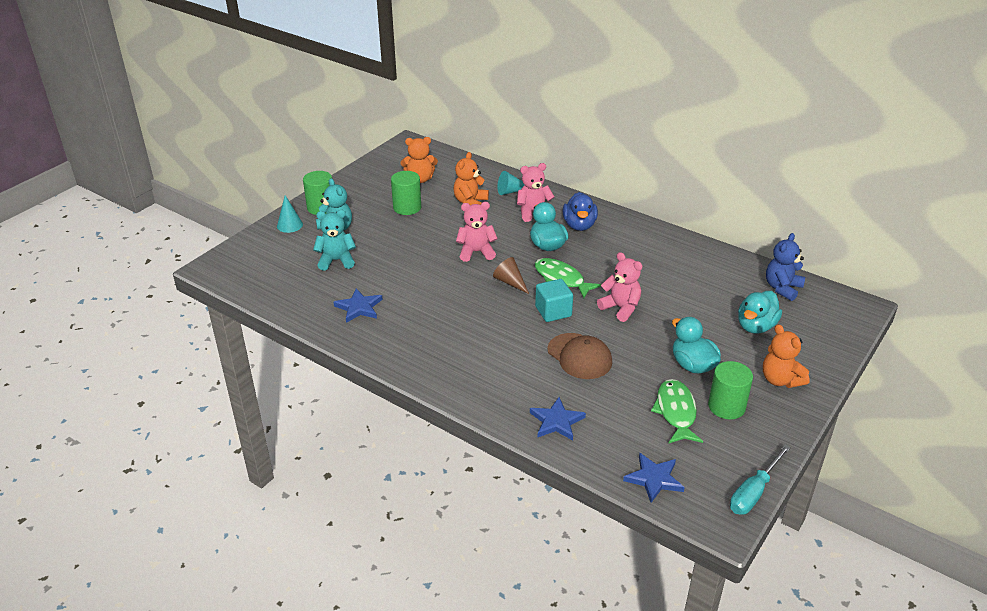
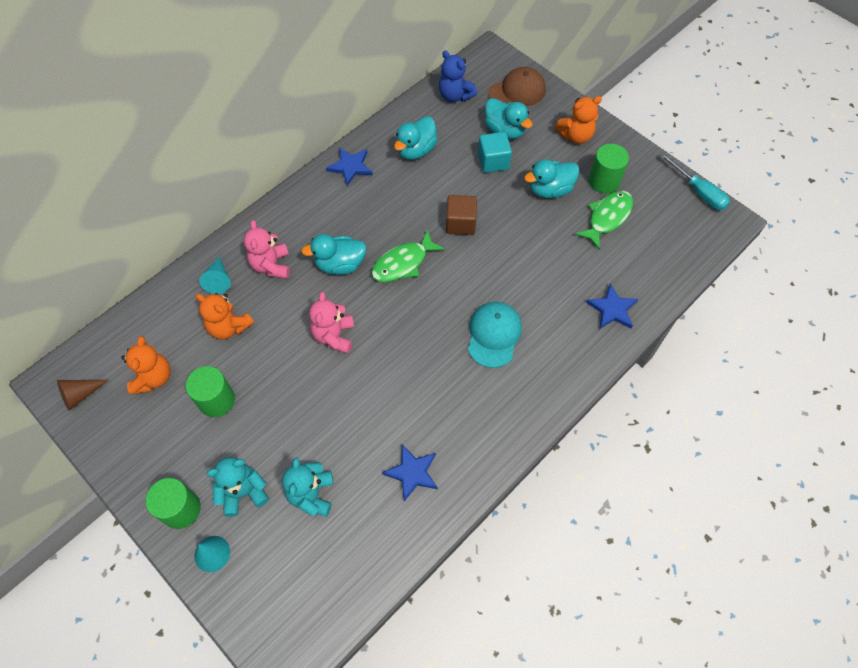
camera: 80 degrees left, 25 degrees up
brown cone [493,257,529,294] -> brown cone moved to [57,380,109,411]
turquoise cube [535,279,573,322] -> turquoise cube moved to [478,132,512,173]
brown cap [547,333,612,379] -> brown cap moved to [488,67,546,106]
blue duck [563,192,598,231] -> none
pink teddy bear [597,252,642,322] -> brown cube [446,195,477,235]
blue star [623,453,685,503] -> blue star moved to [326,147,373,186]
green fish [651,379,703,443] -> green fish turned 120 degrees clockwise [575,191,633,249]
none -> turquoise duck [394,116,438,160]
none -> turquoise cap [468,302,522,368]

